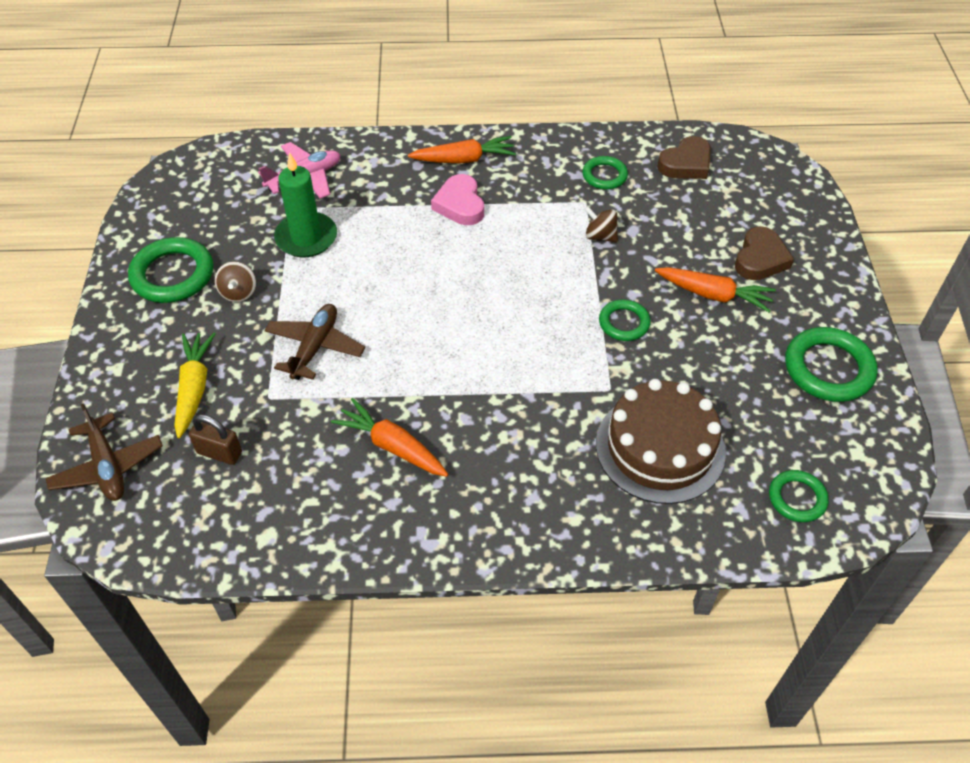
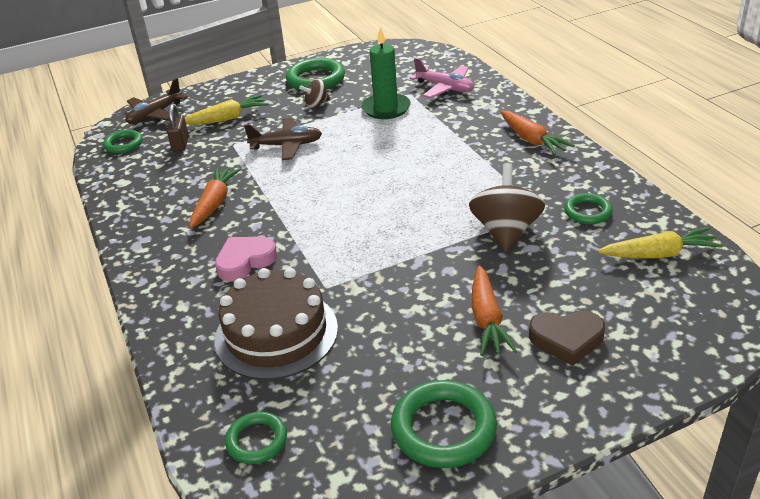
camera: 70 degrees right, 15 degrees down
pink heart [431,174,484,225] -> pink heart moved to [215,237,277,281]
brown spinning top [584,206,618,242] -> brown spinning top [469,163,545,252], size x1.90
green ring [599,300,651,341] -> green ring moved to [103,130,143,153]
brown heart [657,136,711,179] -> yellow carrot [598,227,723,258]

